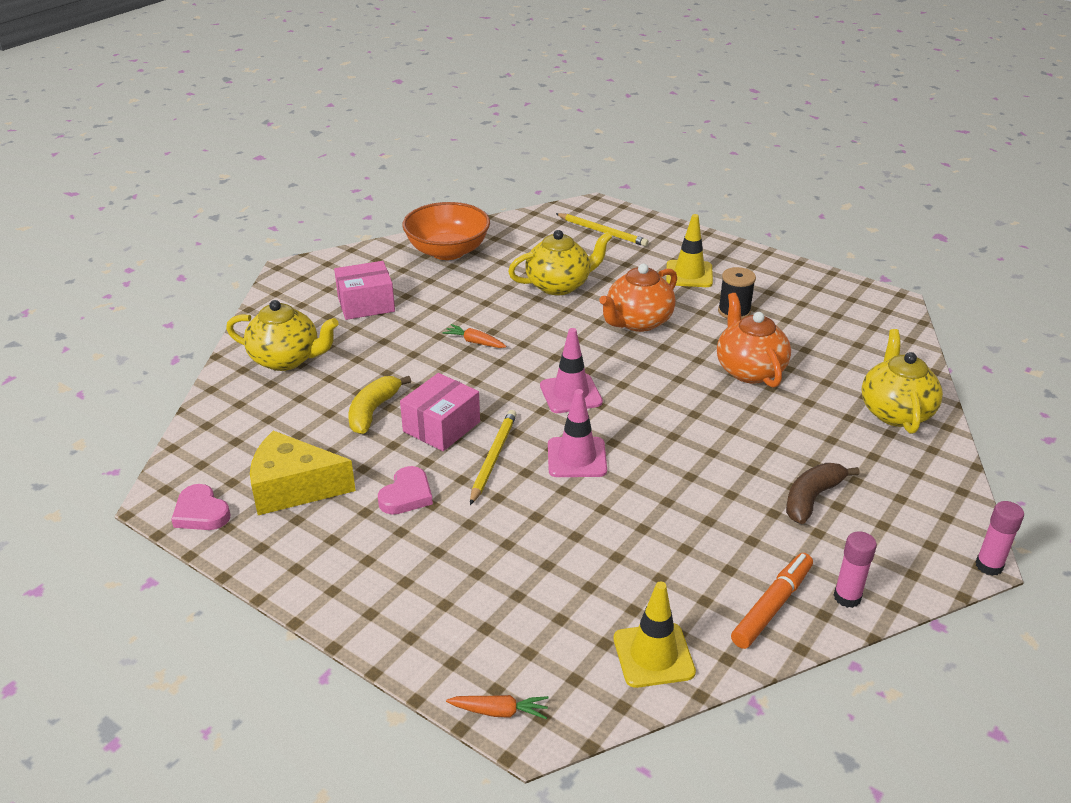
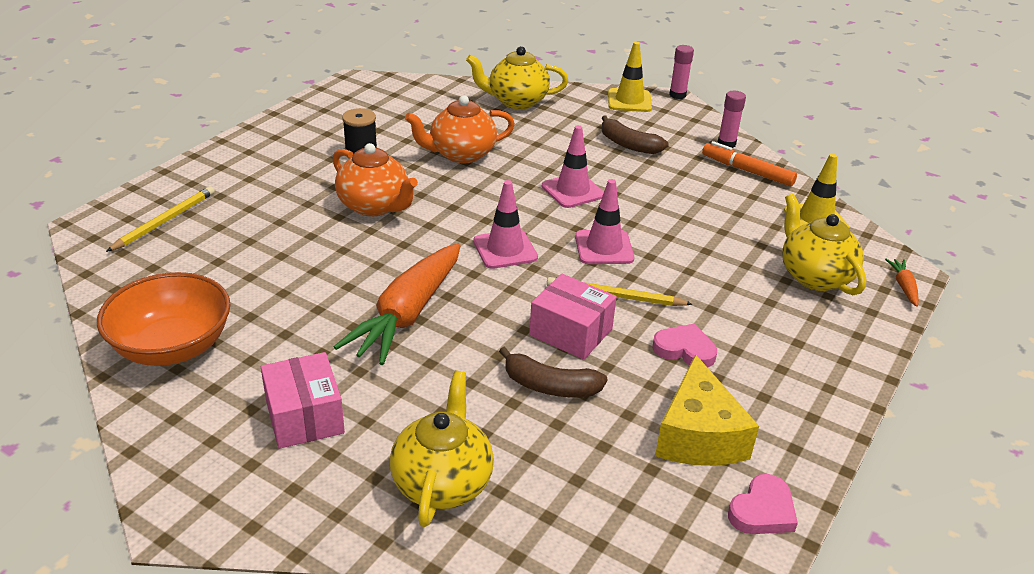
camera: 95 degrees left, 0 degrees up
yellow banana [348,376,411,434] -> brown banana [499,346,608,397]
orange carrot [443,324,506,348] -> orange carrot [334,243,461,365], size x2.45
yellow teapot [508,230,612,295] -> yellow teapot moved to [782,194,866,295]
yellow traffic cone [666,214,713,287] -> yellow traffic cone moved to [608,42,652,112]
none -> pink traffic cone [542,125,604,208]

